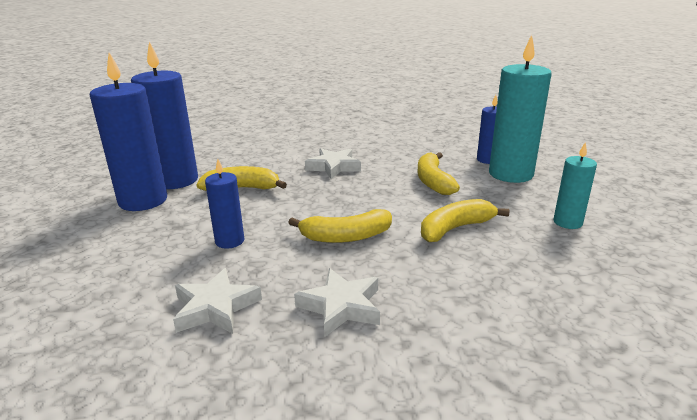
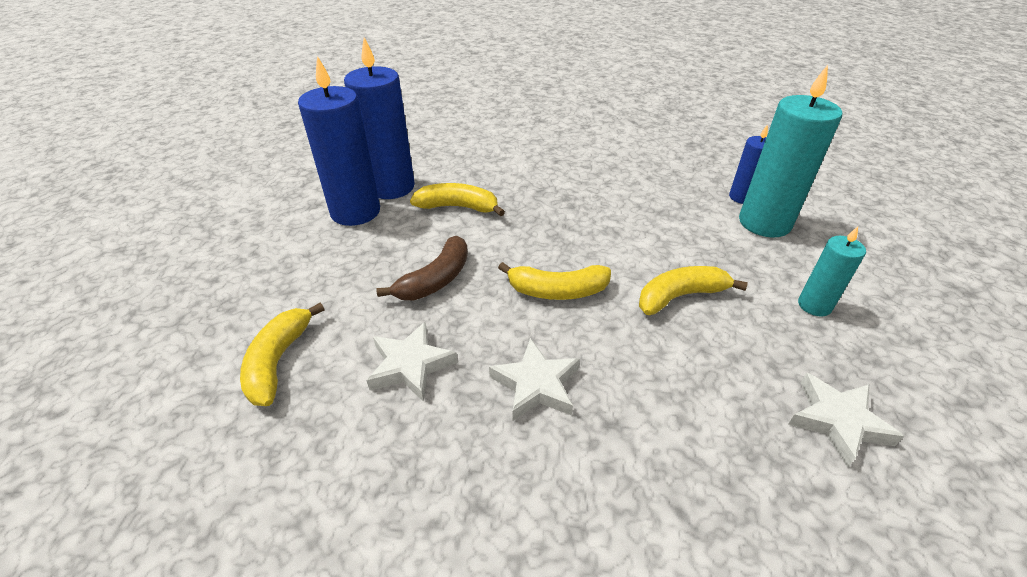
camera: 10 degrees right, 15 degrees up
blue candle [205,159,244,249] -> brown banana [377,236,468,301]
white star [305,148,361,179] -> white star moved to [788,373,904,468]
yellow banana [418,152,460,195] -> yellow banana moved to [240,303,324,406]

